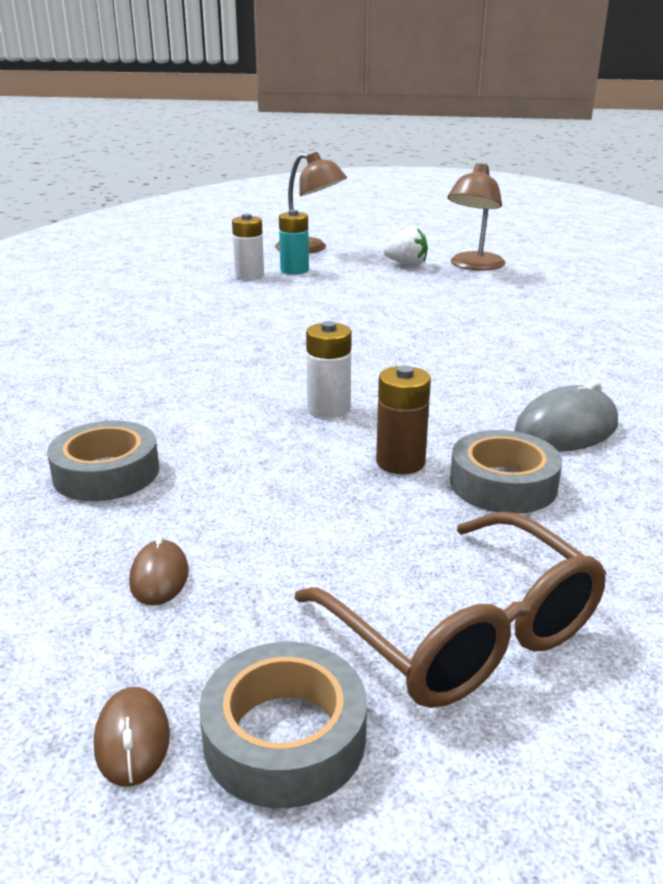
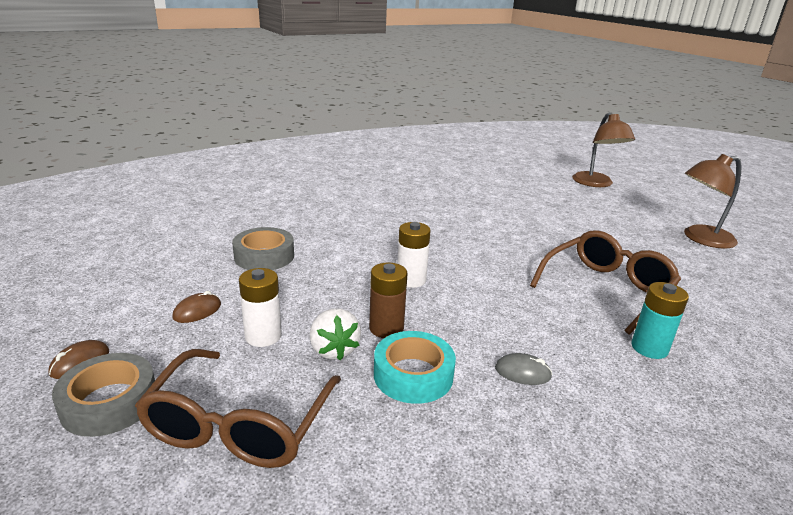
camera: 45 degrees right, 0 degrees up
white battery [232,214,264,280] -> white battery moved to [239,268,282,347]
turquoise battery [279,210,309,274] -> turquoise battery moved to [632,282,689,359]
white strawberry [383,227,428,267] -> white strawberry moved to [309,308,361,360]
grey tape [450,430,563,514] -> turquoise tape [374,331,456,404]
grey mouse [514,380,618,452] -> grey mouse [495,353,552,385], size x0.54
none -> brown glasses [530,230,681,334]

